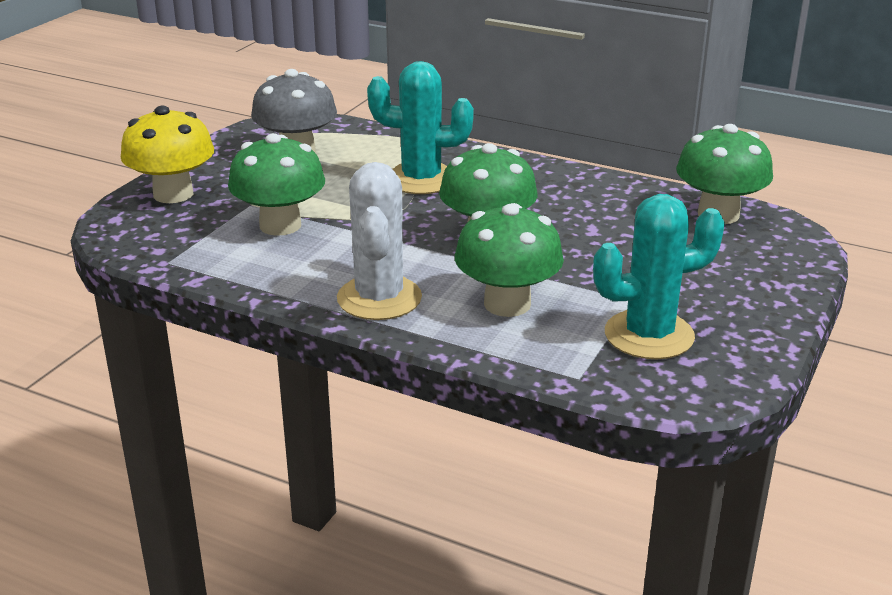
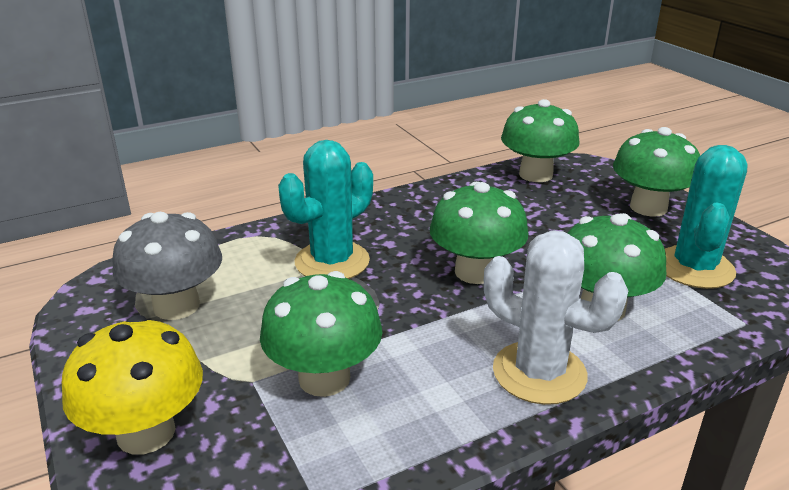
camera: 55 degrees left, 0 degrees up
none -> green mushroom [613,127,700,217]

